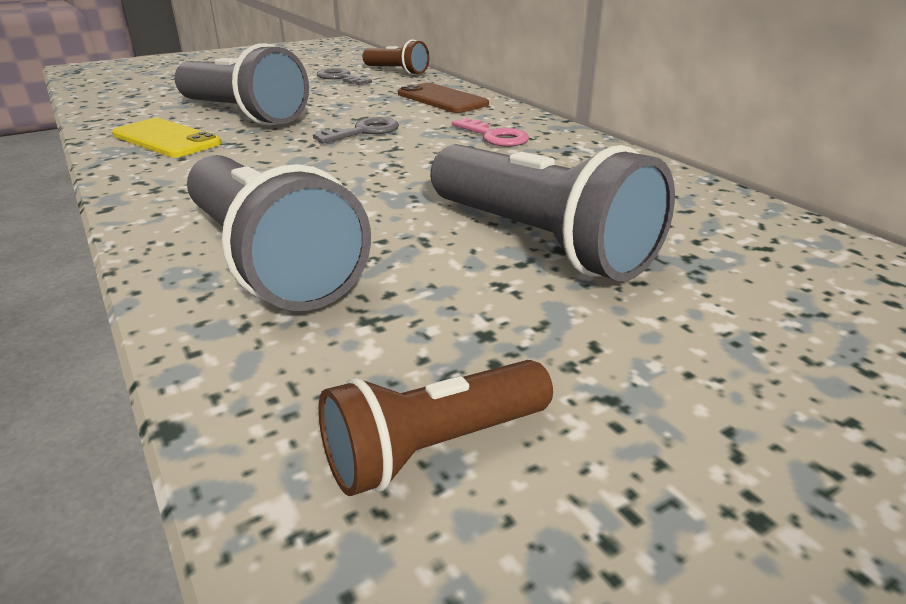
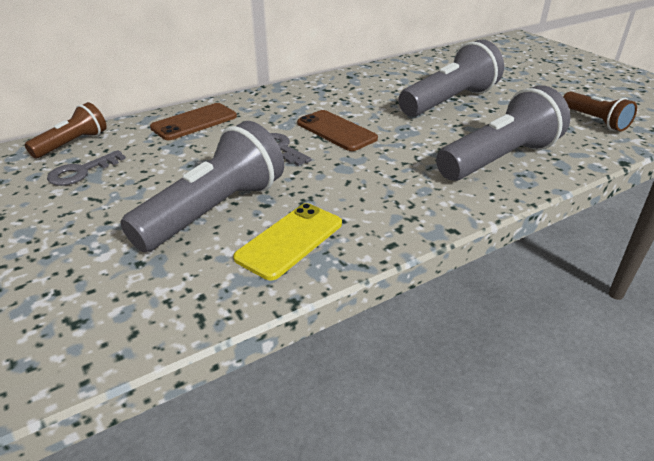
camera: 90 degrees left, 5 degrees up
pink key [452,118,529,146] -> none
none -> brown phone [297,110,378,151]

